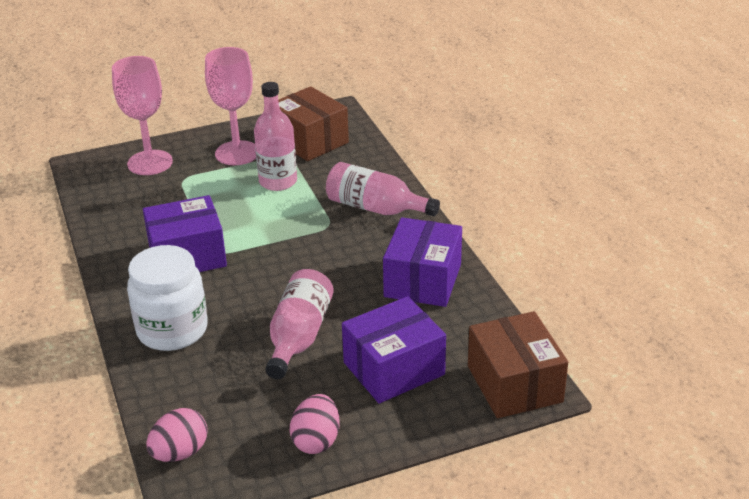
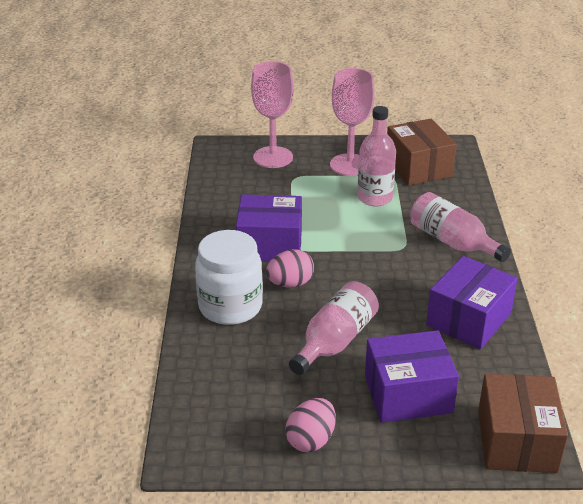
camera: 20 degrees right, 0 degrees up
pink egg [146,408,208,462] -> pink egg moved to [266,249,314,287]

